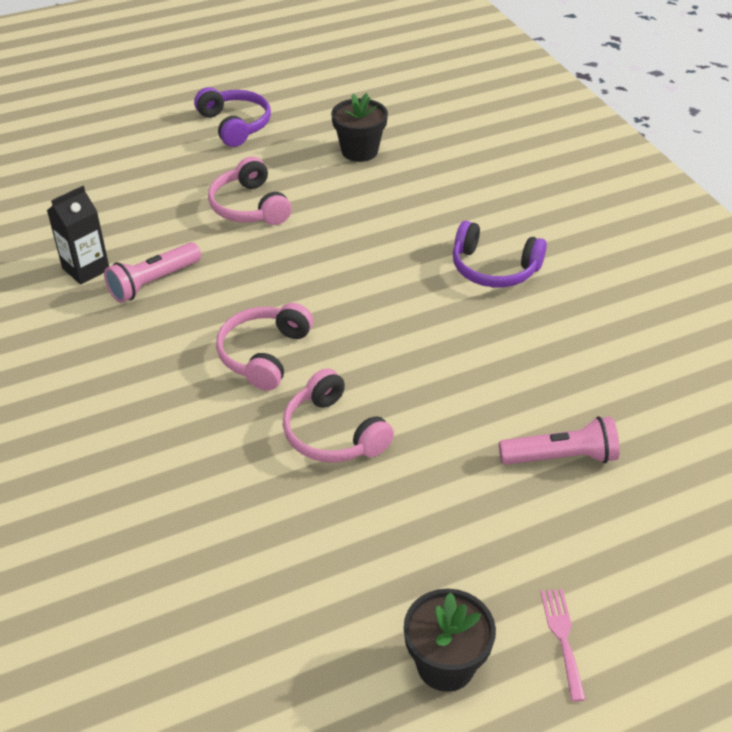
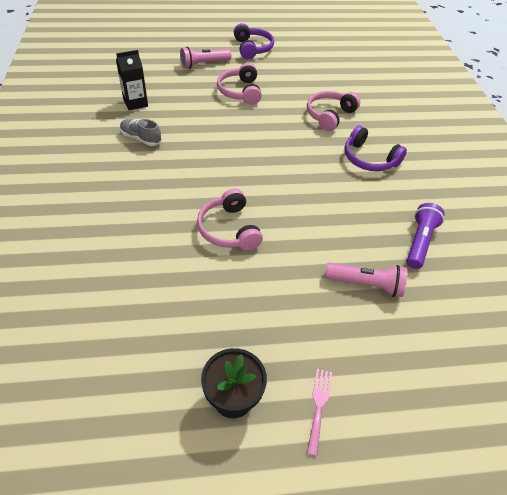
camera: 15 degrees right, 5 degrees up
pink flashlight [104,242,201,303] -> pink flashlight moved to [180,47,231,69]
pink headphones [216,303,313,391] -> pink headphones moved to [307,91,360,131]
black flower pot [331,93,388,162] -> none
none -> grey shoe [120,119,162,146]
none -> purple flashlight [407,203,445,269]

